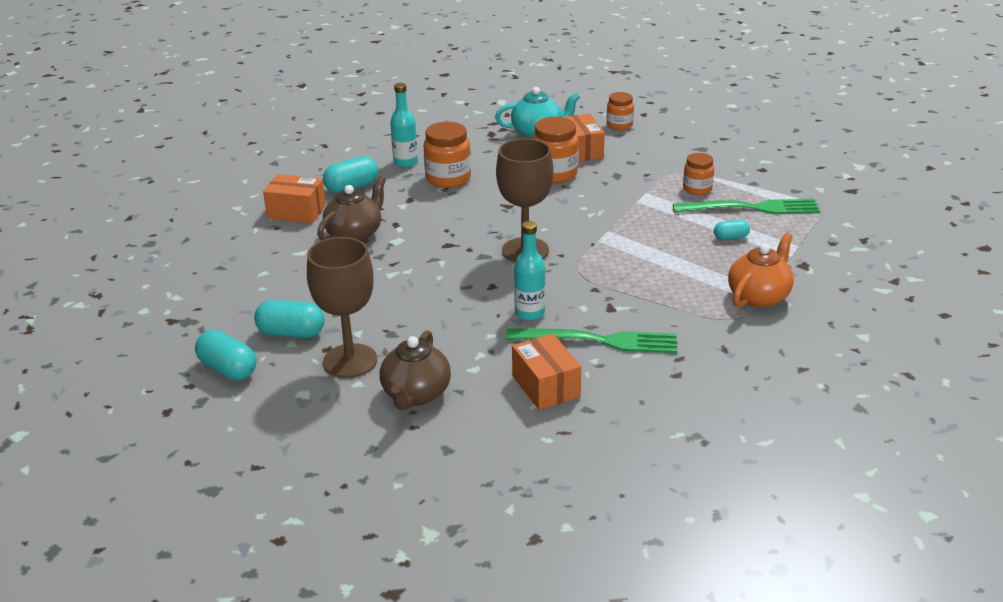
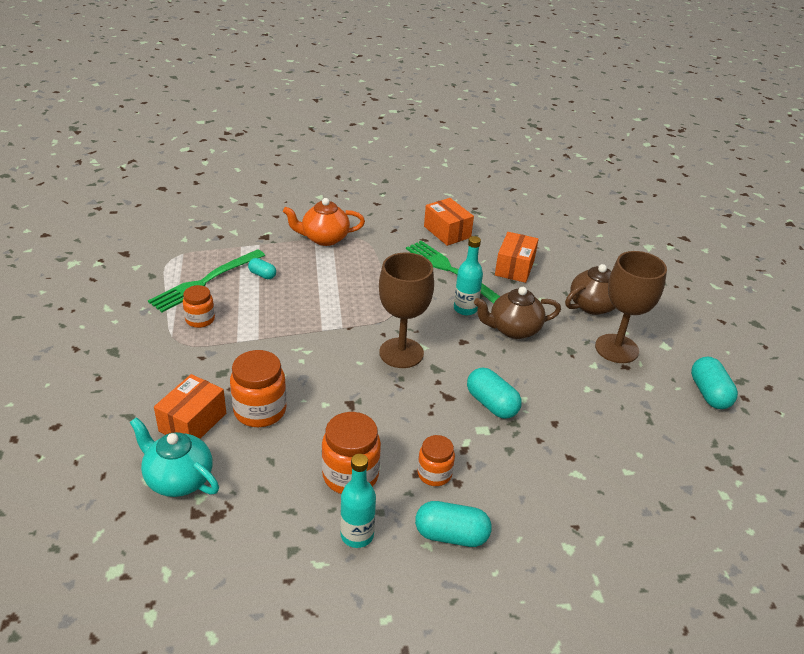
camera: 140 degrees left, 5 degrees up
turquoise capsule [254,300,324,338] -> turquoise capsule moved to [467,368,522,419]
orange box [263,174,326,223] -> orange box moved to [424,198,474,246]
brown teapot [317,176,386,242] -> brown teapot moved to [474,287,561,339]
orange jar [607,92,634,130] -> orange jar moved to [417,435,455,486]
green fork [673,199,820,214] -> green fork turned 90 degrees counterclockwise [148,249,265,312]

